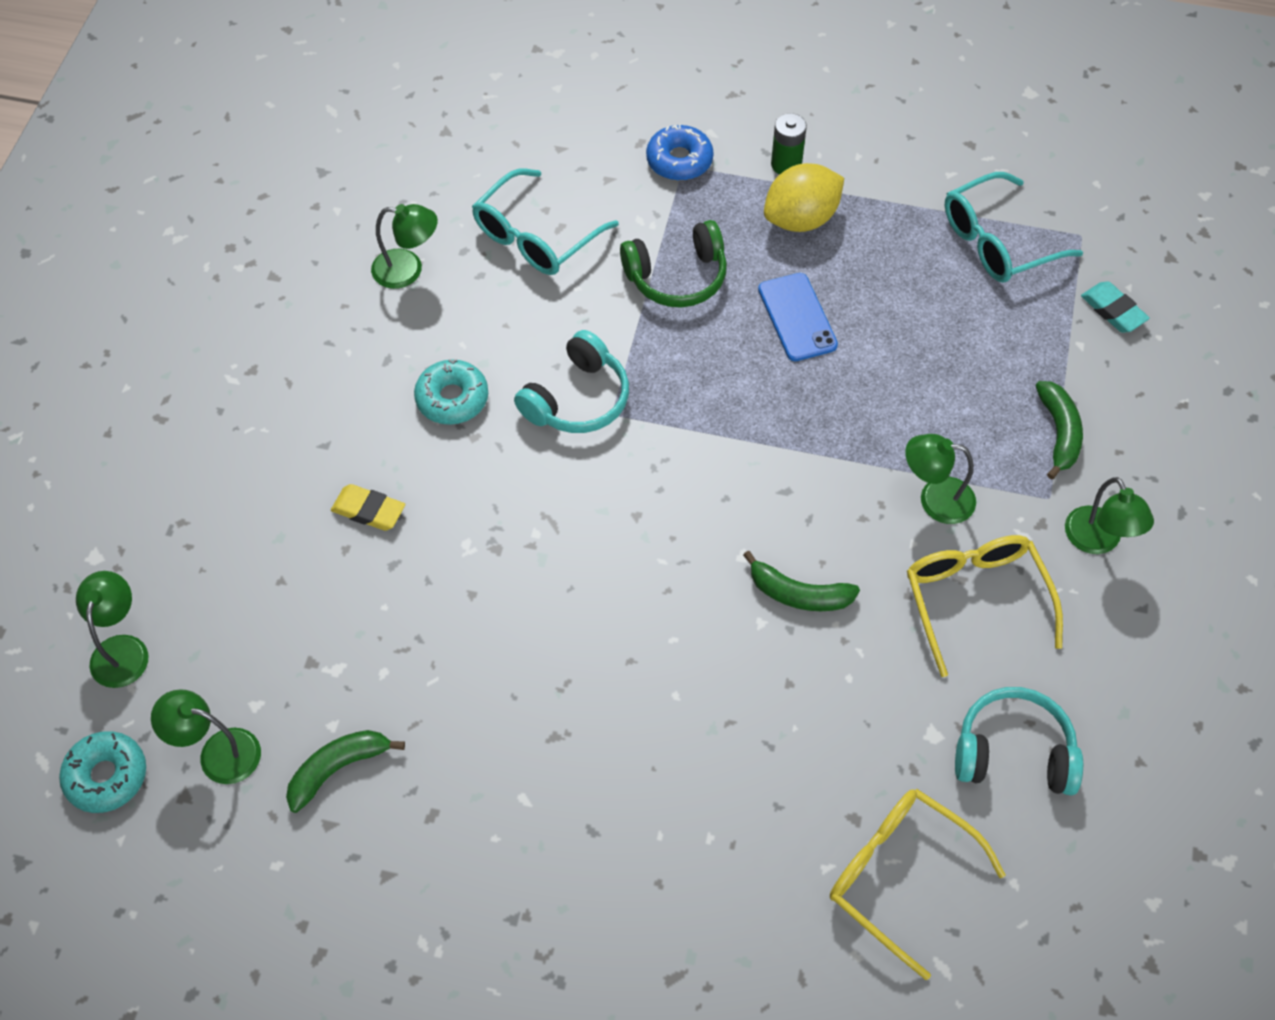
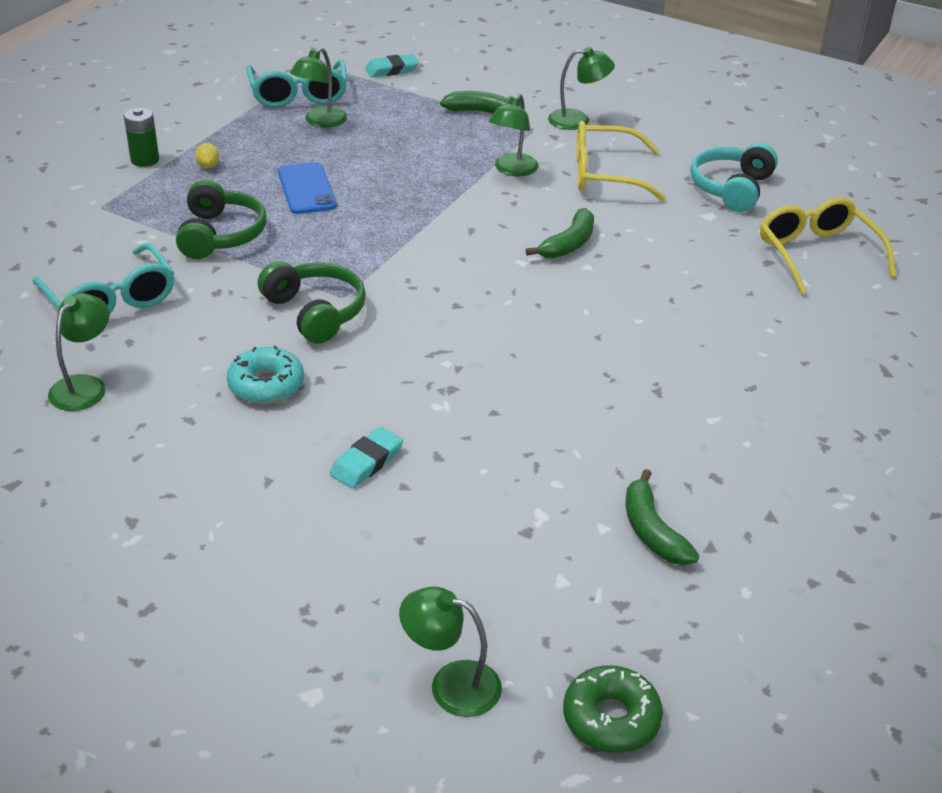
camera: 75 degrees left, 20 degrees down
turquoise donut [59,731,146,813] -> green donut [563,665,663,753]
green lamp [151,689,261,784] -> green lamp moved to [290,48,347,128]
yellow eraser [331,484,405,531] -> turquoise eraser [330,427,403,489]
turquoise headphones [514,330,629,433] -> green headphones [258,261,366,344]
blue donut [646,124,714,181] -> none
blue phone [758,273,838,361] -> blue phone turned 75 degrees clockwise [278,162,337,214]
yellow lemon [764,163,844,232] -> yellow lemon [195,143,219,168], size x0.41
yellow glasses [830,789,1006,980] -> yellow glasses turned 105 degrees clockwise [760,197,896,294]

